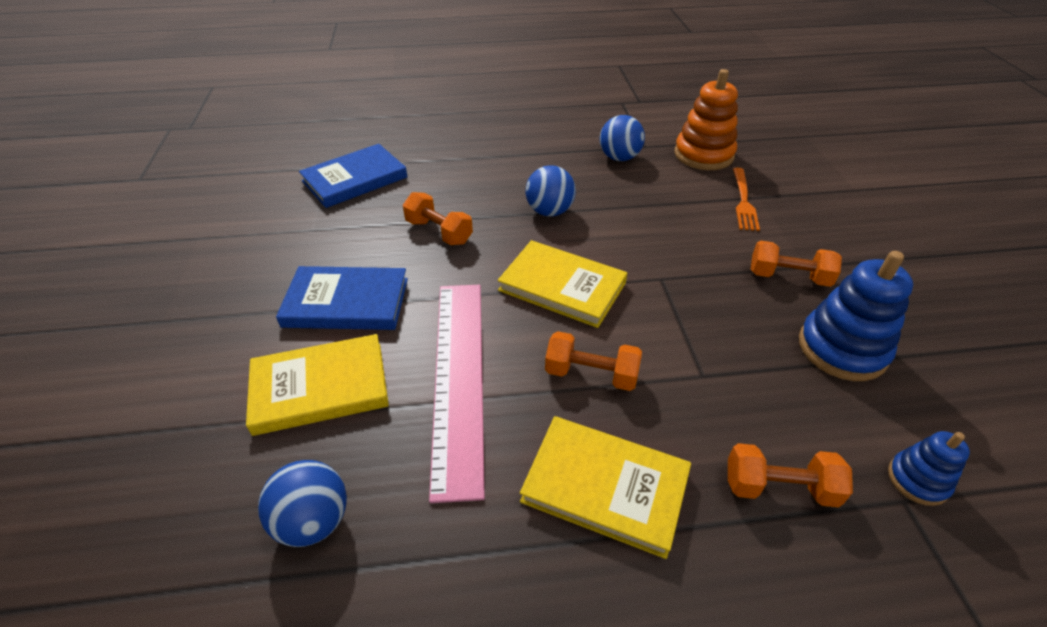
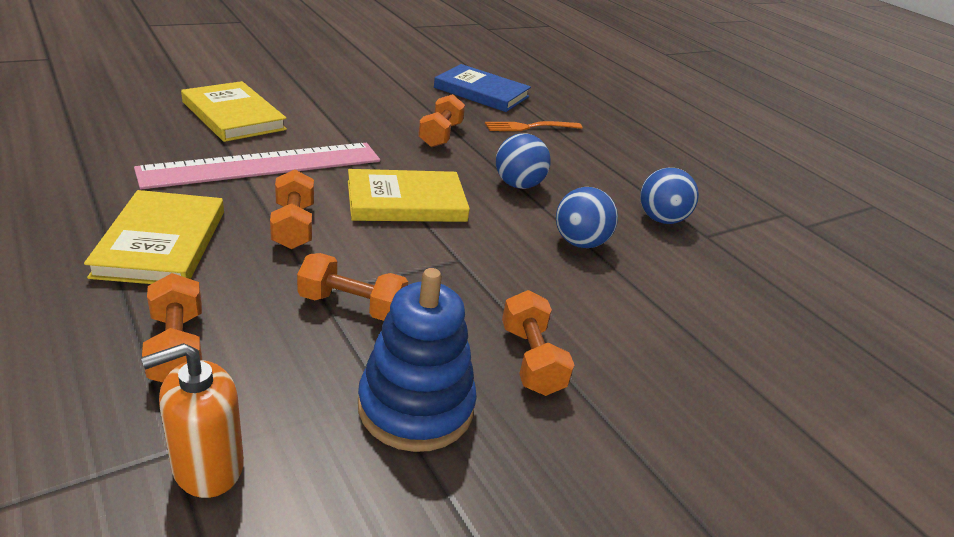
camera: 60 degrees right, 10 degrees down
blue ball [258,460,347,547] -> blue ball moved to [556,187,618,248]
blue book [276,266,408,330] -> none
yellow book [498,240,627,328] -> yellow book turned 75 degrees clockwise [348,169,470,222]
orange stacking toy [674,69,738,170] -> none
orange fork [733,168,760,231] -> orange fork moved to [485,121,582,131]
blue stacking toy [888,431,970,506] -> orange soap dispenser [141,343,244,498]
none -> orange dumbbell [297,253,408,321]

